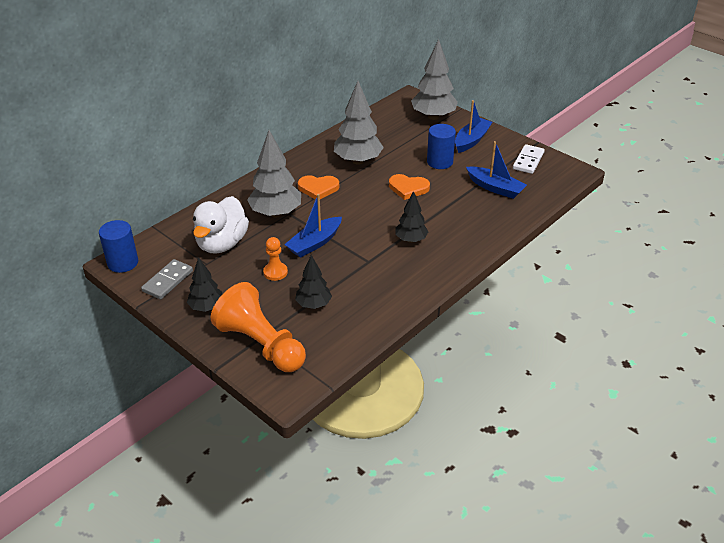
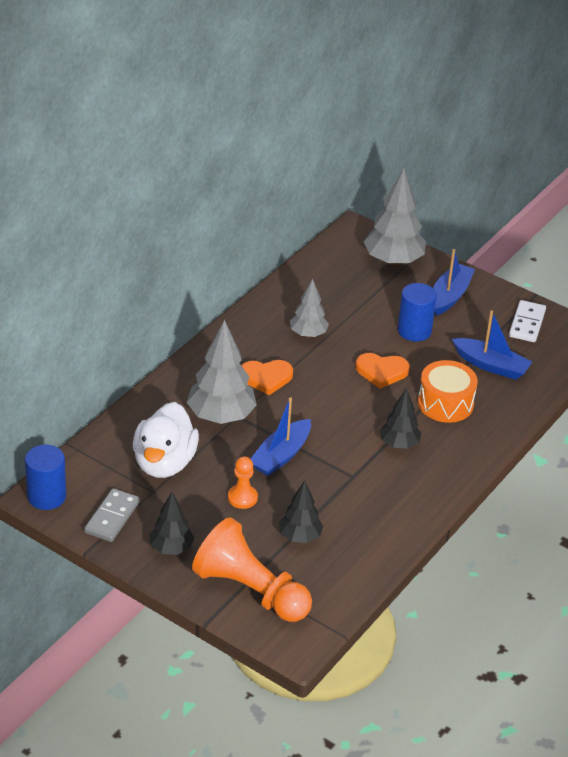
camera: 10 degrees left, 0 degrees up
grey tree [334,81,384,165] -> grey tree [290,279,329,337], size x0.60
none -> orange drum [418,360,478,423]

